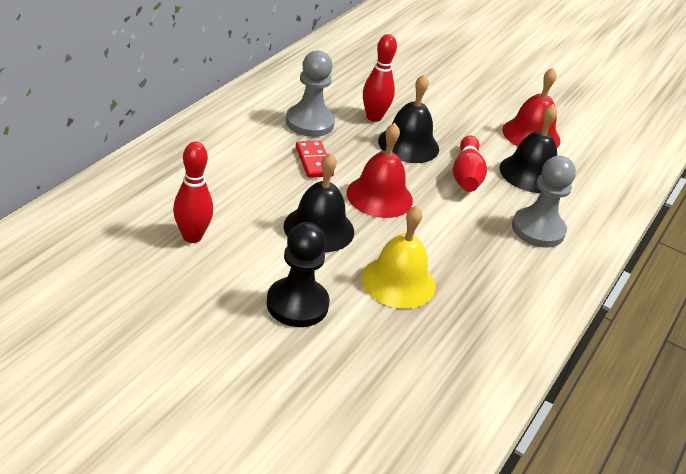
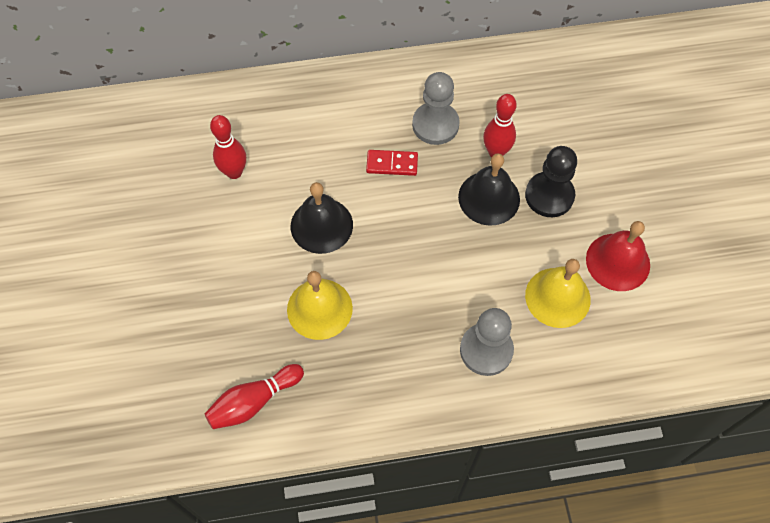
camera: 55 degrees right, 25 degrees up
black pawn [266,222,330,327] -> black pawn moved to [525,146,577,217]
red domino [296,141,334,178] -> red domino turned 60 degrees clockwise [366,150,418,176]
red bell [347,123,413,218] -> none
red bowling pin [453,135,487,192] -> red bowling pin moved to [204,364,304,429]
black bell [500,104,557,193] -> yellow bell [525,259,591,328]

